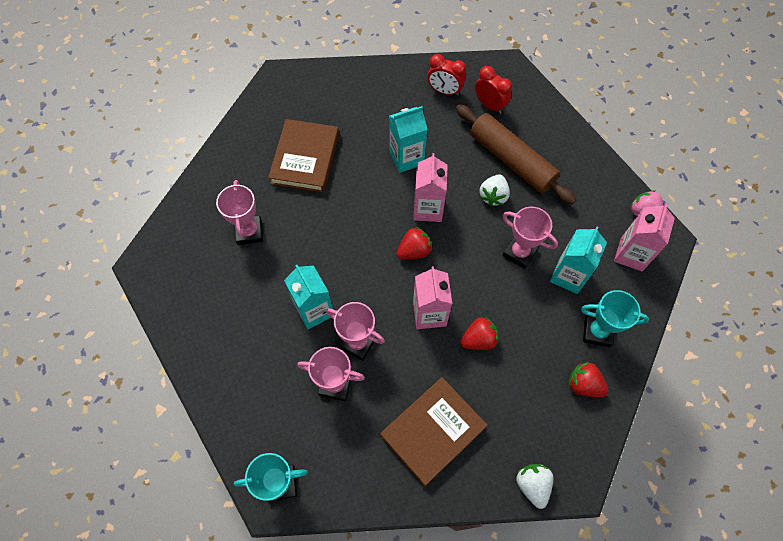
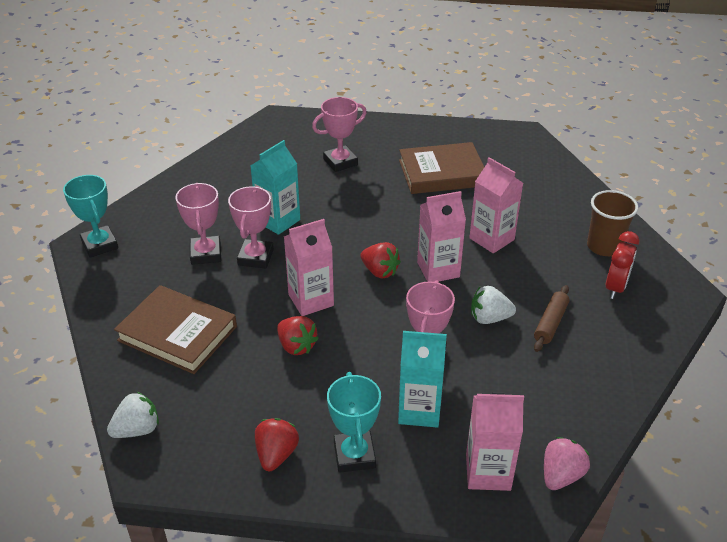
camera: 70 degrees right, 25 degrees down
turquoise carton [389,106,428,173] -> pink carton [469,157,523,253]
red clock [427,54,466,96] -> brown cup [587,190,638,256]
brown rolling pin [456,104,576,205] -> brown rolling pin [534,285,569,352], size x0.49

